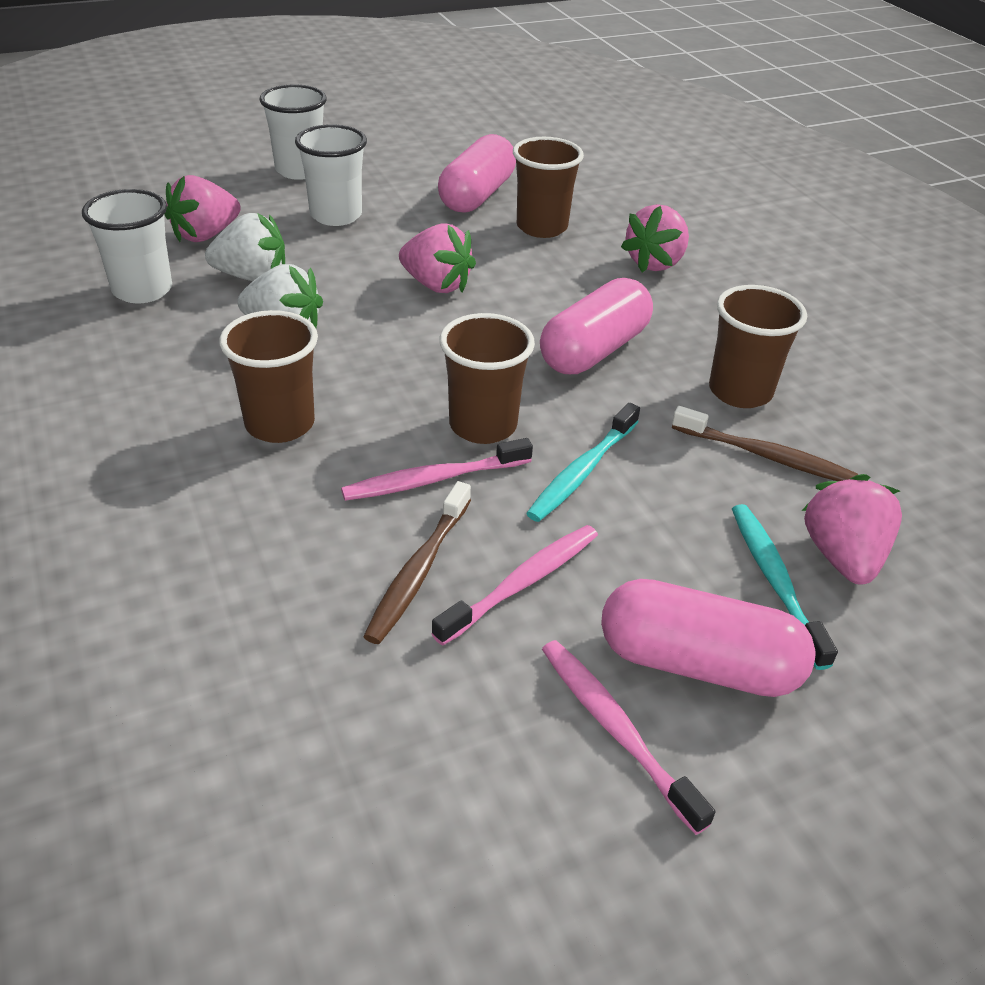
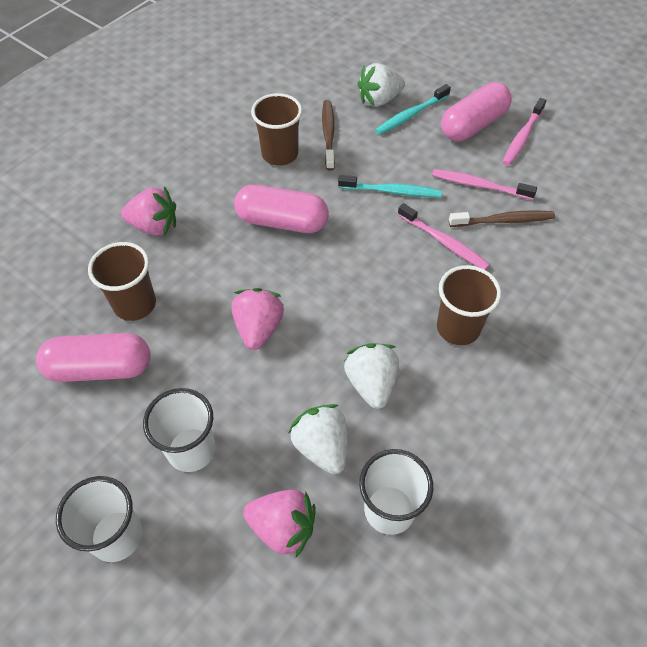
camera: 115 degrees left, 15 degrees up
brown cup [439,313,535,444] -> none
pink capsule [601,579,816,697] -> pink capsule turned 60 degrees clockwise [441,82,512,141]
pink strawberry [802,474,902,584] -> white strawberry [358,63,405,107]

